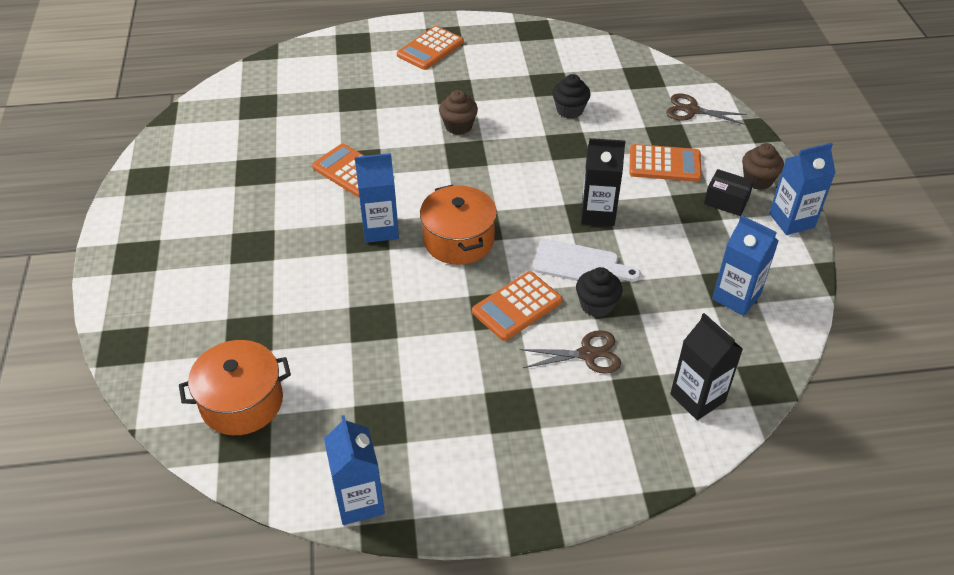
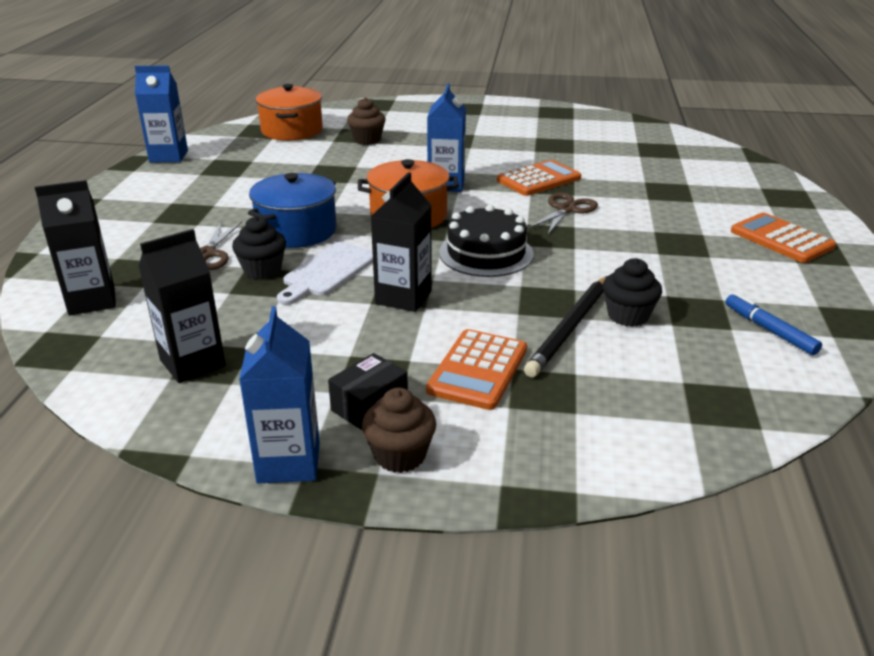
camera: 105 degrees right, 15 degrees down
brown cupcake [439,90,478,135] -> brown cupcake moved to [347,97,386,145]
orange calculator [472,271,563,341] -> blue pot [248,173,336,248]
brown scissors [666,94,747,125] -> brown scissors moved to [527,193,598,236]
blue carton [712,215,779,316] -> black carton [139,229,226,383]
none -> black cake [439,205,534,277]
none -> black pencil [524,276,608,377]
none -> blue marker [726,293,822,356]

